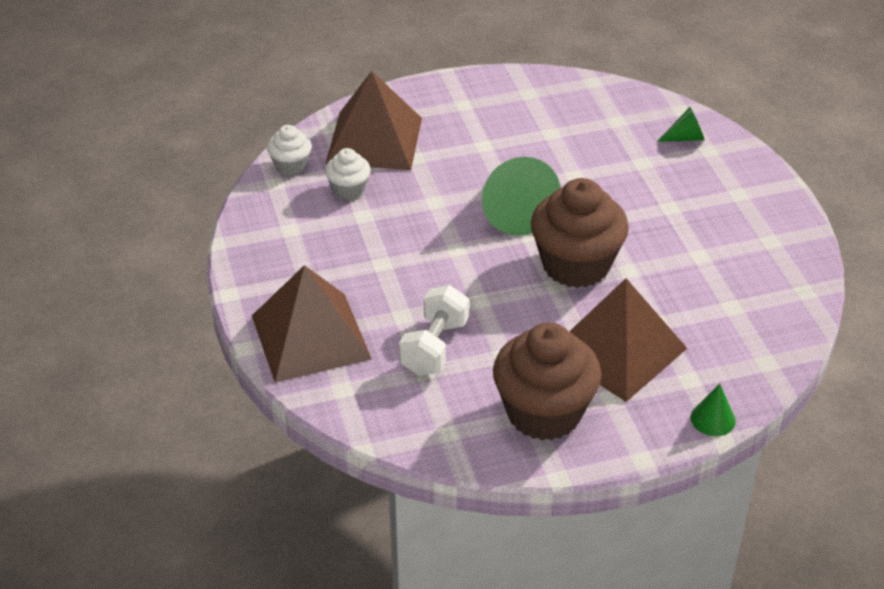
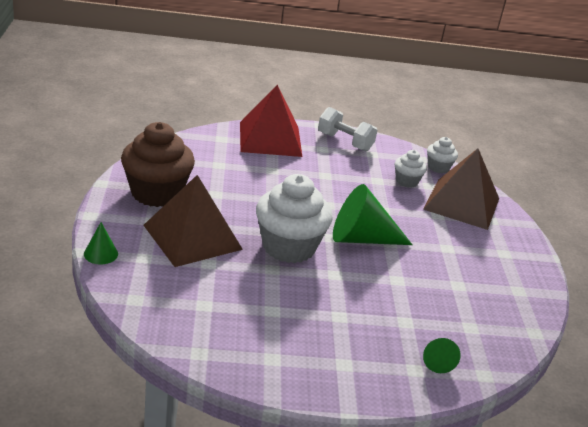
camera: 100 degrees right, 10 degrees down
brown pyramid [252,265,372,383] -> red pyramid [240,85,302,157]
white dumbbell [399,285,469,376] -> white dumbbell moved to [318,107,378,151]
brown cupcake [531,178,629,288] -> white cupcake [256,174,333,263]

